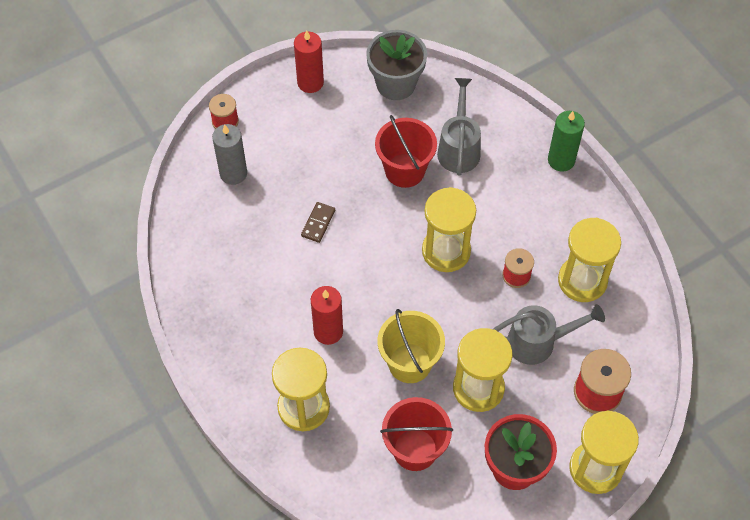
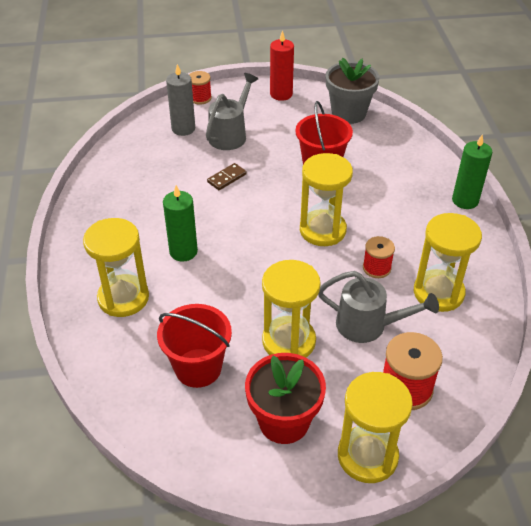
camera: 25 degrees right, 15 degrees down
red candle [311,286,343,345] -> green candle [163,185,198,262]
yellow bucket [378,309,445,383] -> none
grey watering can [437,78,481,176] -> grey watering can moved to [206,73,258,150]

